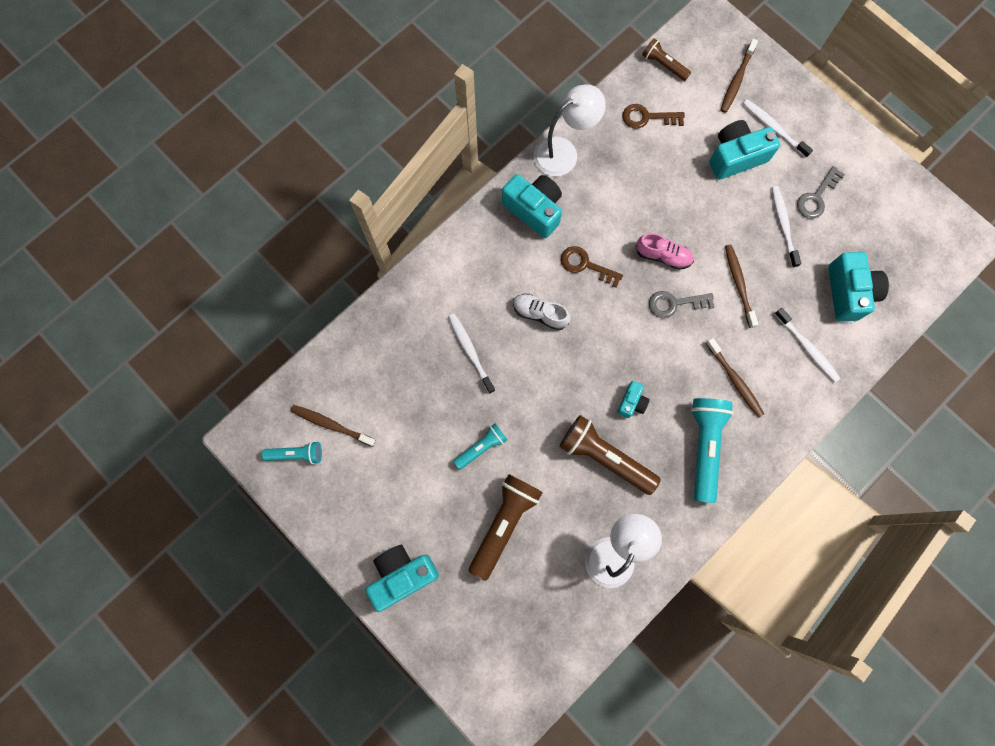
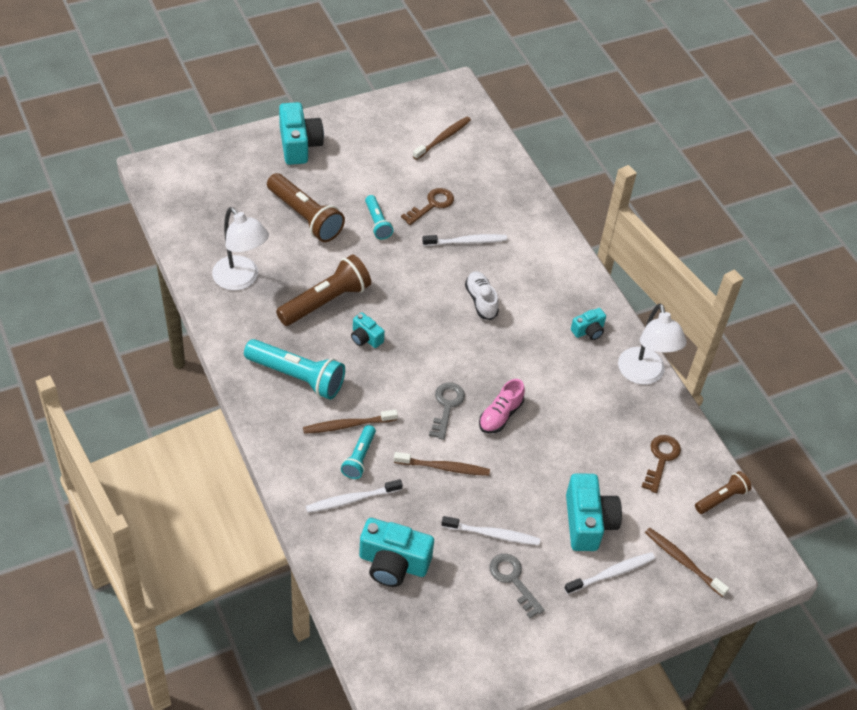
camera: 105 degrees right, 25 degrees down
turquoise flashlight [262,441,322,464] -> turquoise flashlight moved to [341,425,376,479]
turquoise camera [502,174,562,238] -> turquoise camera [571,308,606,340], size x0.54
white shoe [513,294,571,330] -> white shoe turned 60 degrees counterclockwise [465,272,499,320]
brown key [561,246,623,288] -> brown key moved to [401,188,454,225]

